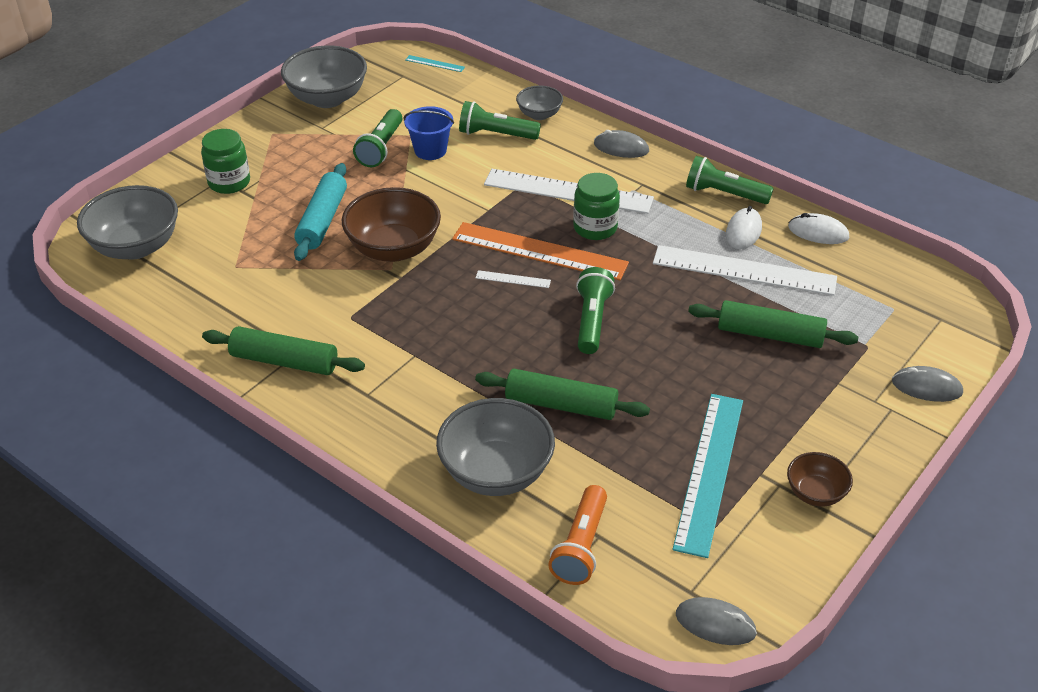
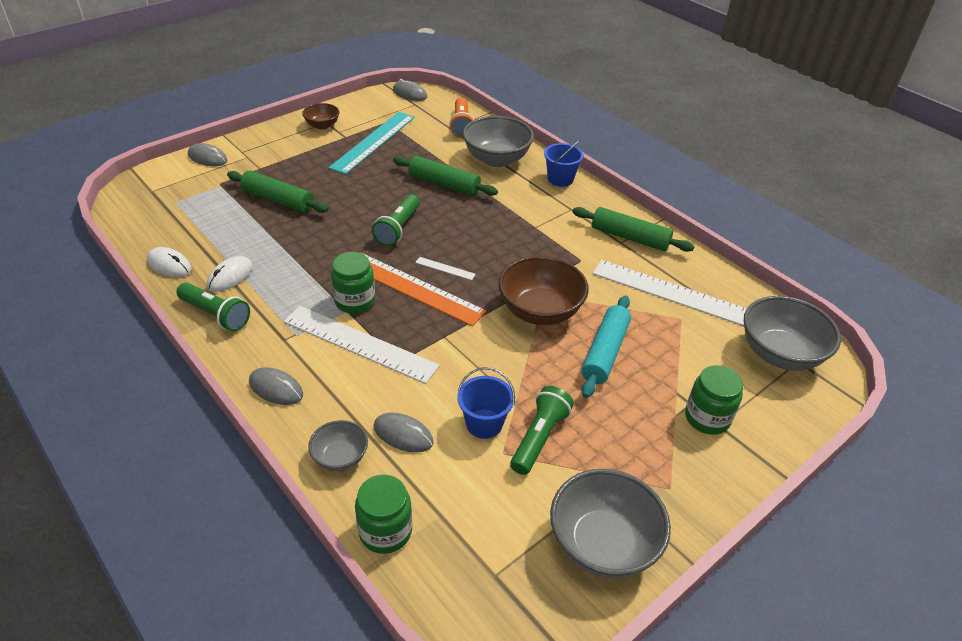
camera: 170 degrees left, 0 degrees up
turquoise ruler [406,55,465,72] -> none
green flashlight [459,101,541,140] -> grey mouse [374,412,433,453]
orange flashlight [548,485,607,585] -> orange flashlight turned 150 degrees clockwise [449,97,474,138]
white ruler [653,245,837,296] -> white ruler moved to [593,260,747,326]
none -> green jar [355,474,412,554]
none -> blue bucket [544,140,584,187]

